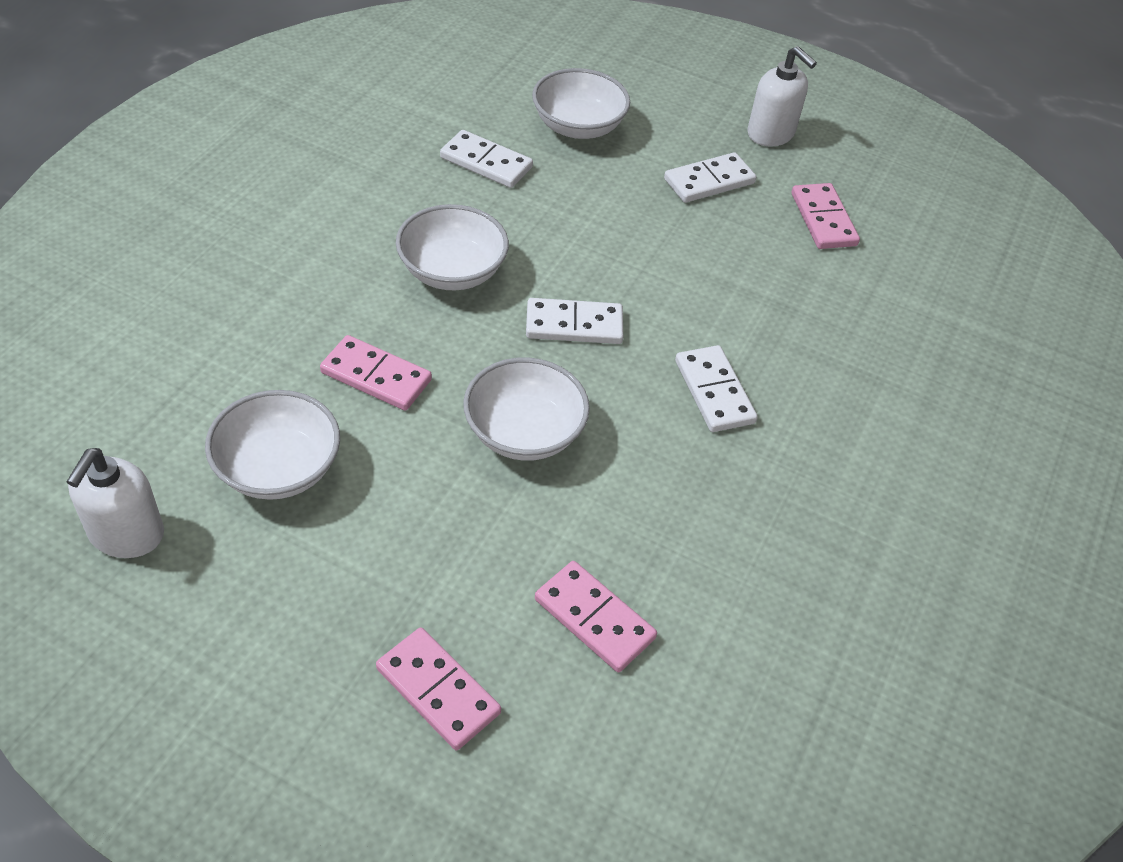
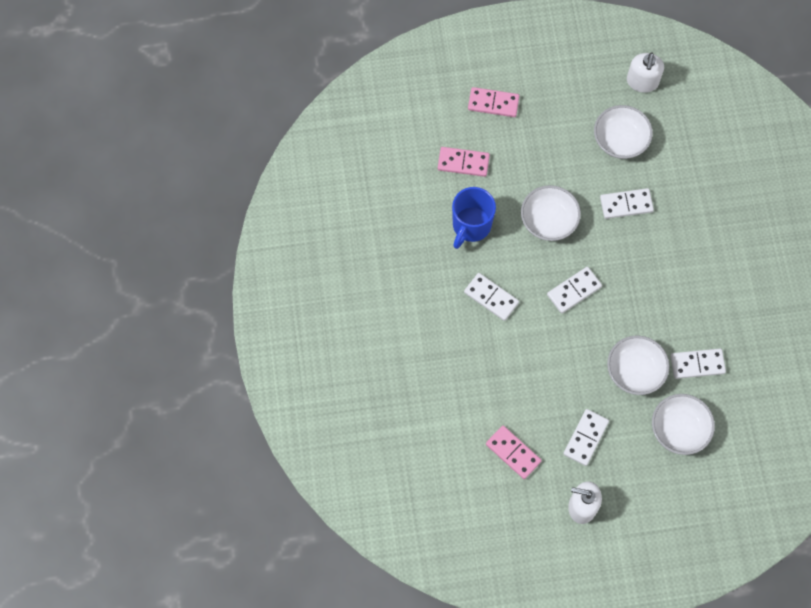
camera: 150 degrees right, 20 degrees up
white soap dispenser [66,448,164,558] -> white soap dispenser turned 150 degrees counterclockwise [627,52,664,93]
pink domino [320,335,432,411] -> white domino [600,188,654,219]
white bowl [396,204,509,290] -> white bowl moved to [607,335,670,395]
none -> blue mug [452,187,496,249]

